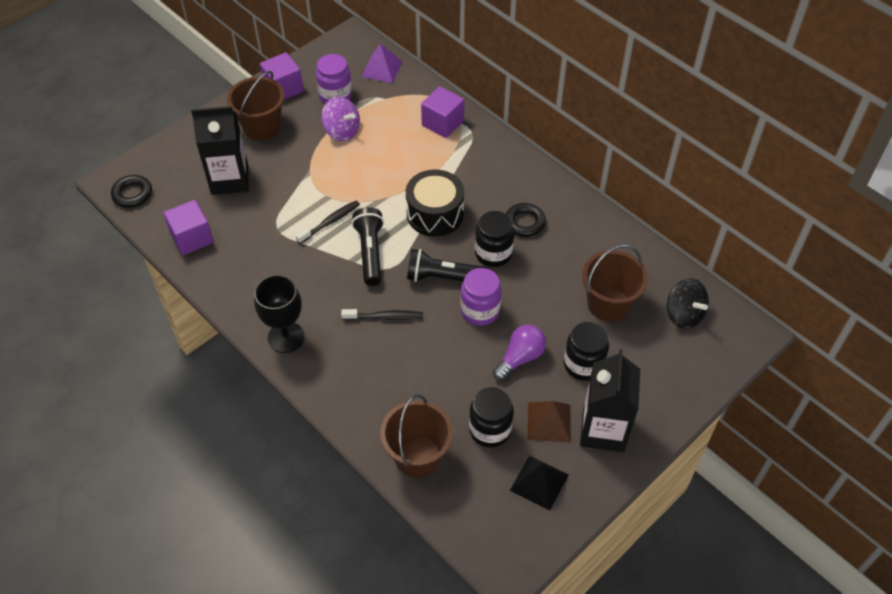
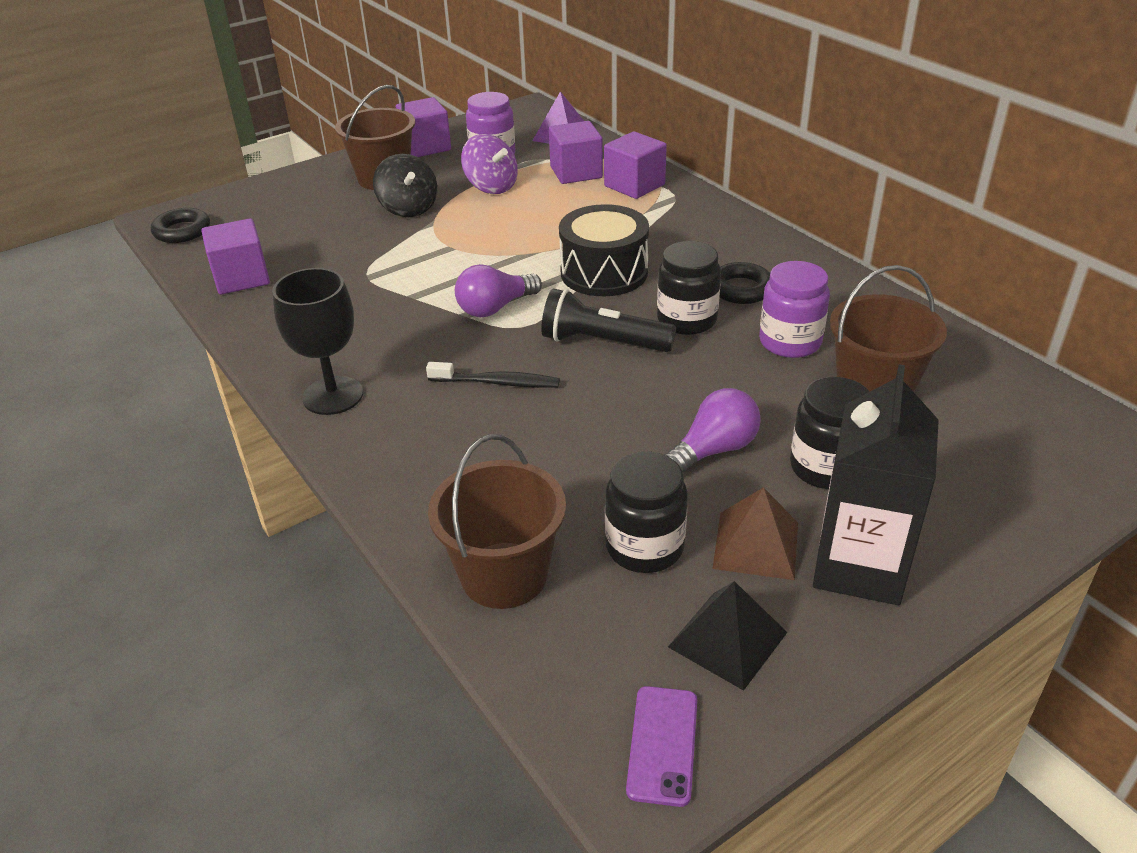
camera: 10 degrees right, 15 degrees down
black carton [191,106,249,195] -> none
black toothbrush [295,201,360,244] -> none
black flashlight [352,207,384,286] -> purple light bulb [455,264,542,317]
purple jar [461,268,502,326] -> purple jar moved to [759,261,830,358]
black spinning top [667,278,709,329] -> black spinning top moved to [373,154,437,217]
none -> purple cube [549,121,603,184]
none -> purple phone [626,686,697,807]

